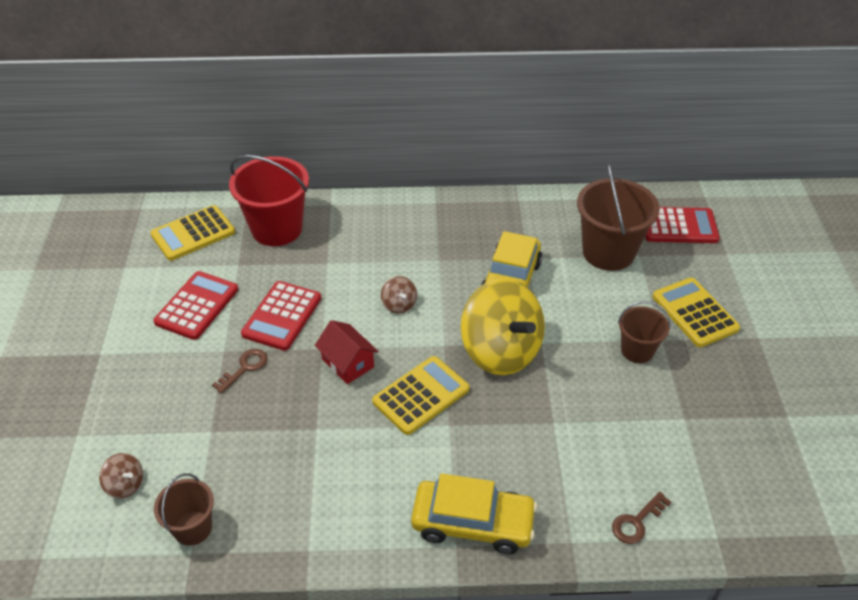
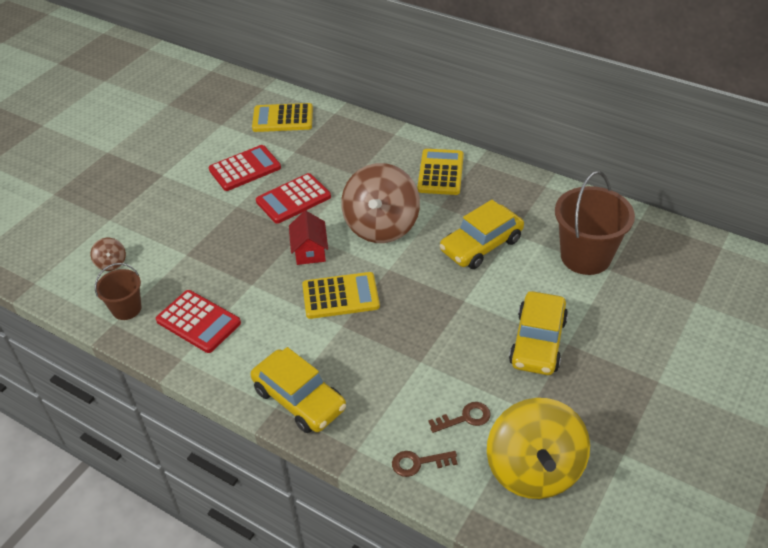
camera: 35 degrees right, 0 degrees up
brown key [212,349,268,393] -> brown key moved to [428,402,490,433]
red bucket [229,155,309,246] -> none
brown spinning top [381,276,417,314] -> brown spinning top [341,163,420,243], size x2.42
yellow spinning top [461,278,545,375] -> yellow spinning top moved to [487,398,590,499]
brown bucket [618,301,671,363] -> yellow car [509,291,568,375]
red calculator [645,207,720,243] -> red calculator moved to [156,290,241,353]
yellow calculator [652,278,740,347] -> yellow calculator moved to [417,149,464,195]

